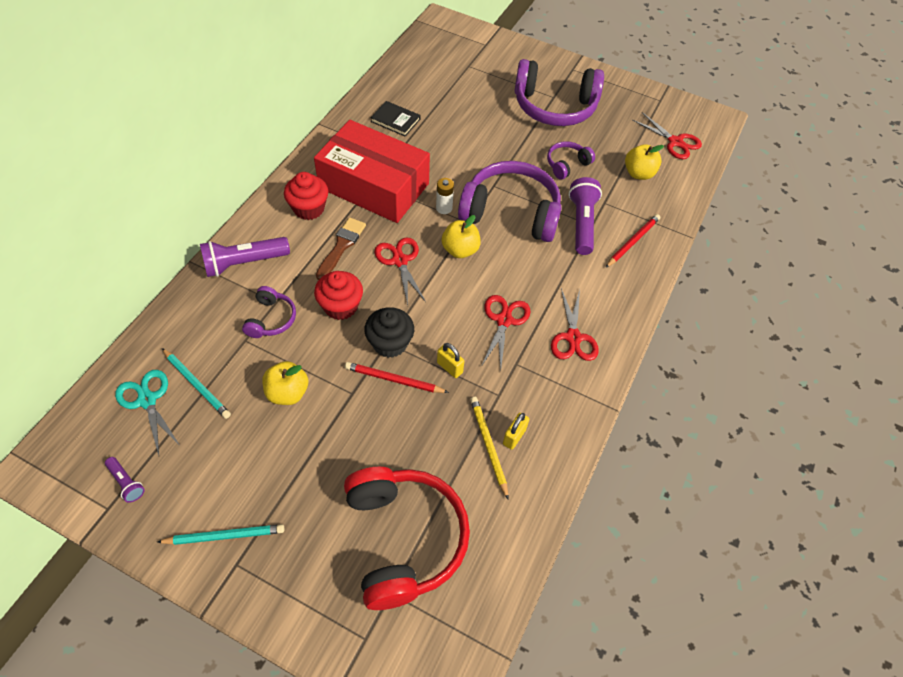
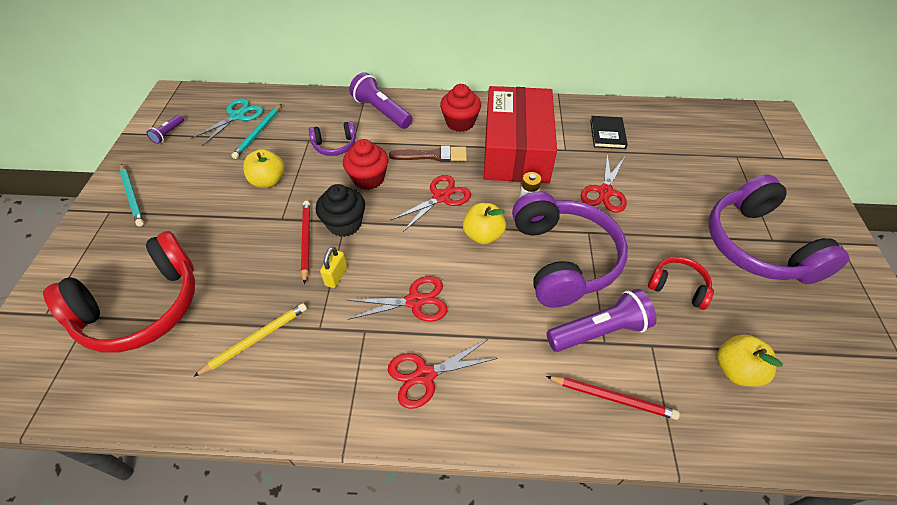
camera: 70 degrees right, 5 degrees down
yellow padlock [503,413,529,450] -> none
purple headphones [547,141,595,179] -> red headphones [648,256,714,310]
red scissors [632,112,702,159] -> red scissors moved to [581,154,627,213]

